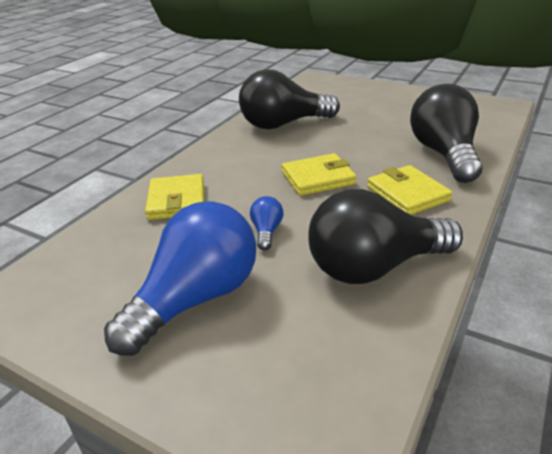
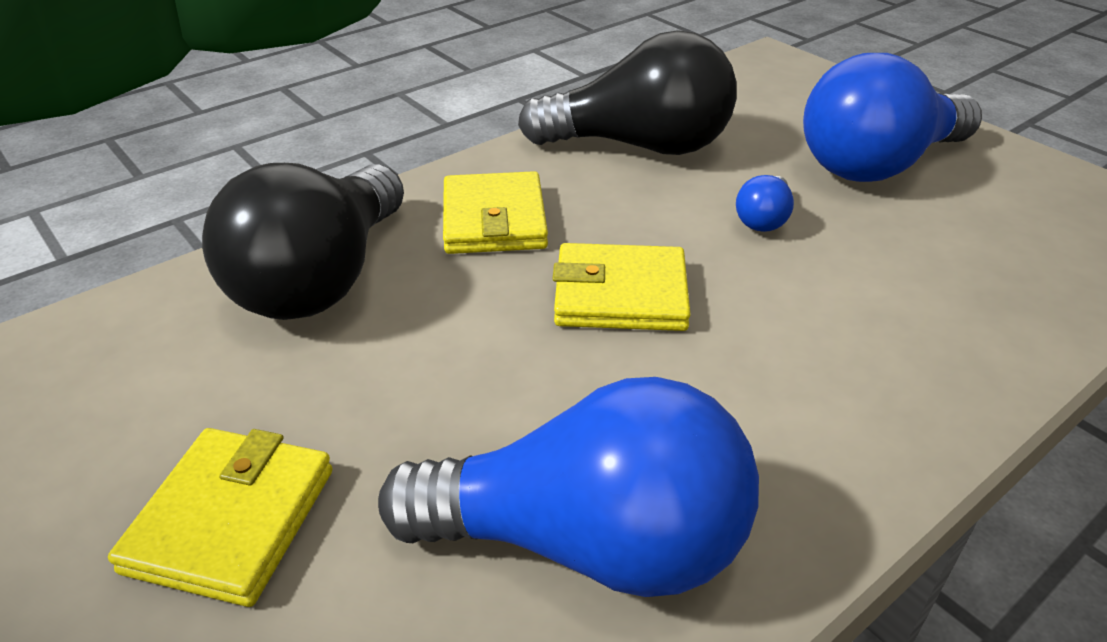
camera: 160 degrees left, 5 degrees up
yellow wallet [145,174,204,220] -> yellow wallet moved to [108,428,333,607]
black light bulb [239,69,340,129] -> blue light bulb [378,377,759,597]

